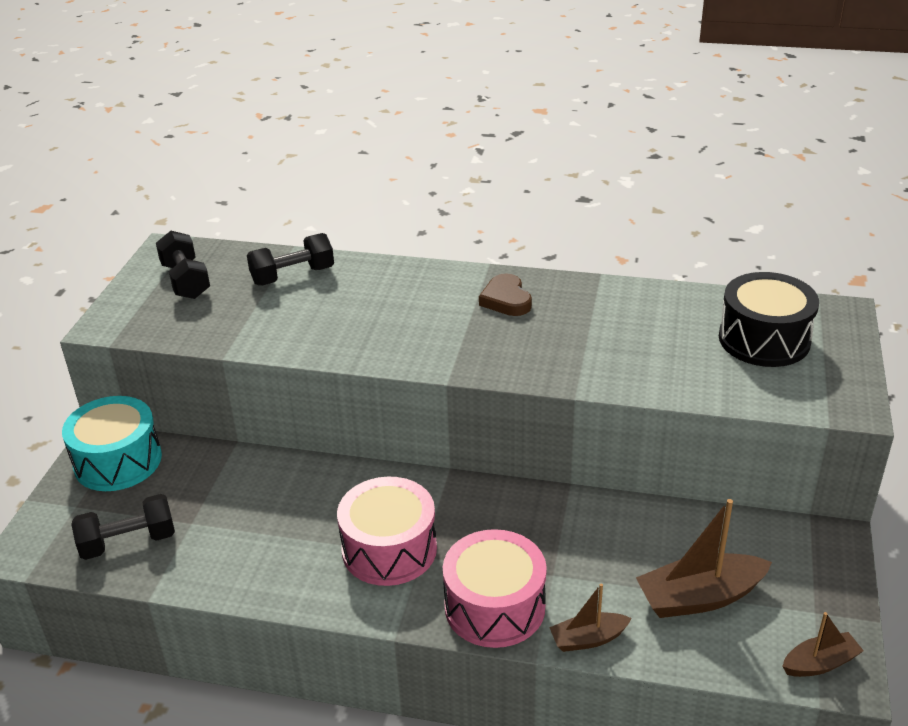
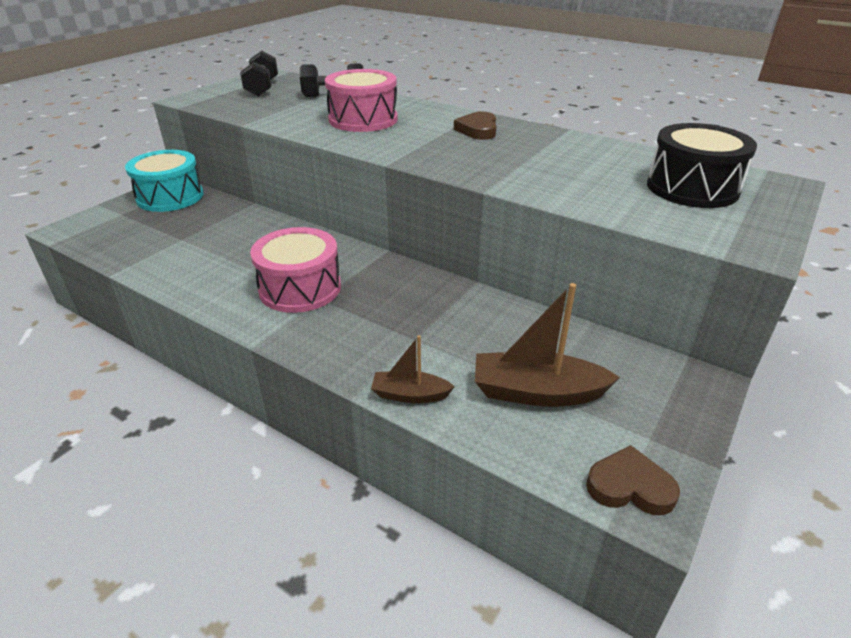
camera: 20 degrees right, 0 degrees up
black dumbbell [71,494,175,560] -> none
pink drum [443,529,547,648] -> pink drum moved to [325,69,398,132]
brown boat [782,612,864,677] -> brown heart [586,445,680,515]

